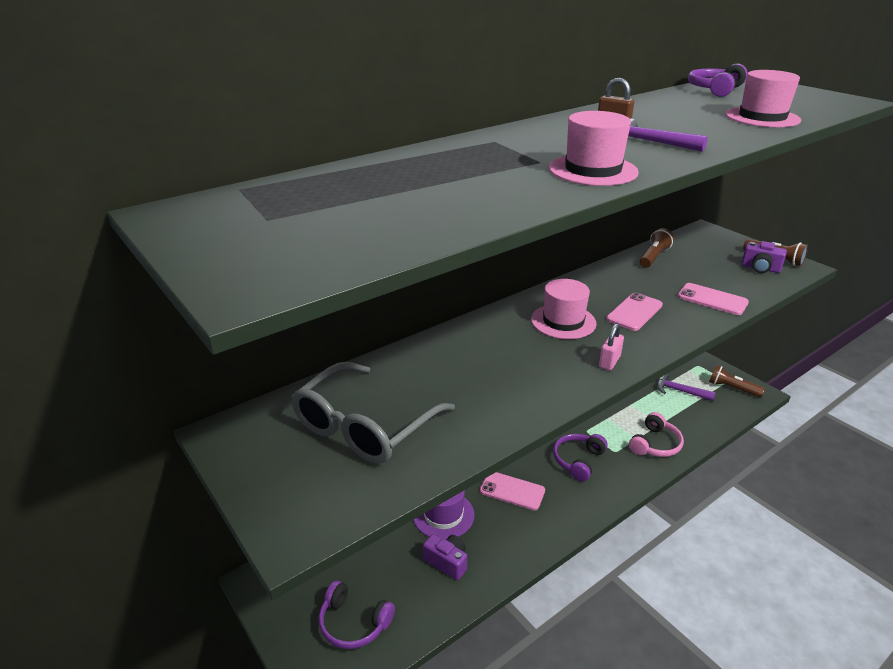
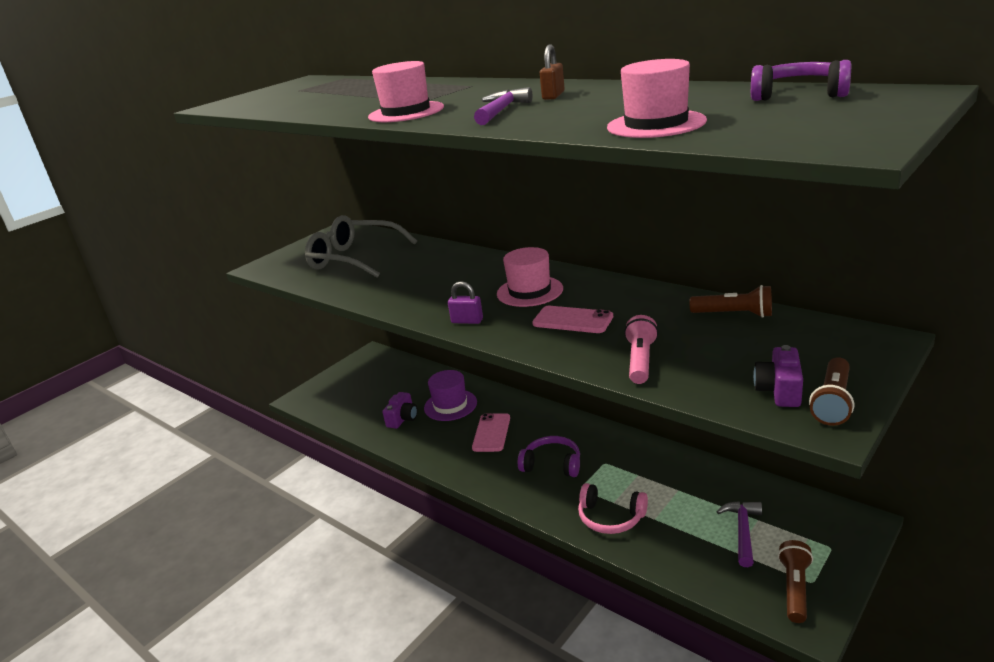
camera: 80 degrees right, 5 degrees down
purple headphones [319,581,395,649] -> none
pink padlock [599,323,624,370] -> purple padlock [448,281,483,324]
pink phone [677,283,749,315] -> pink flashlight [624,315,659,384]

